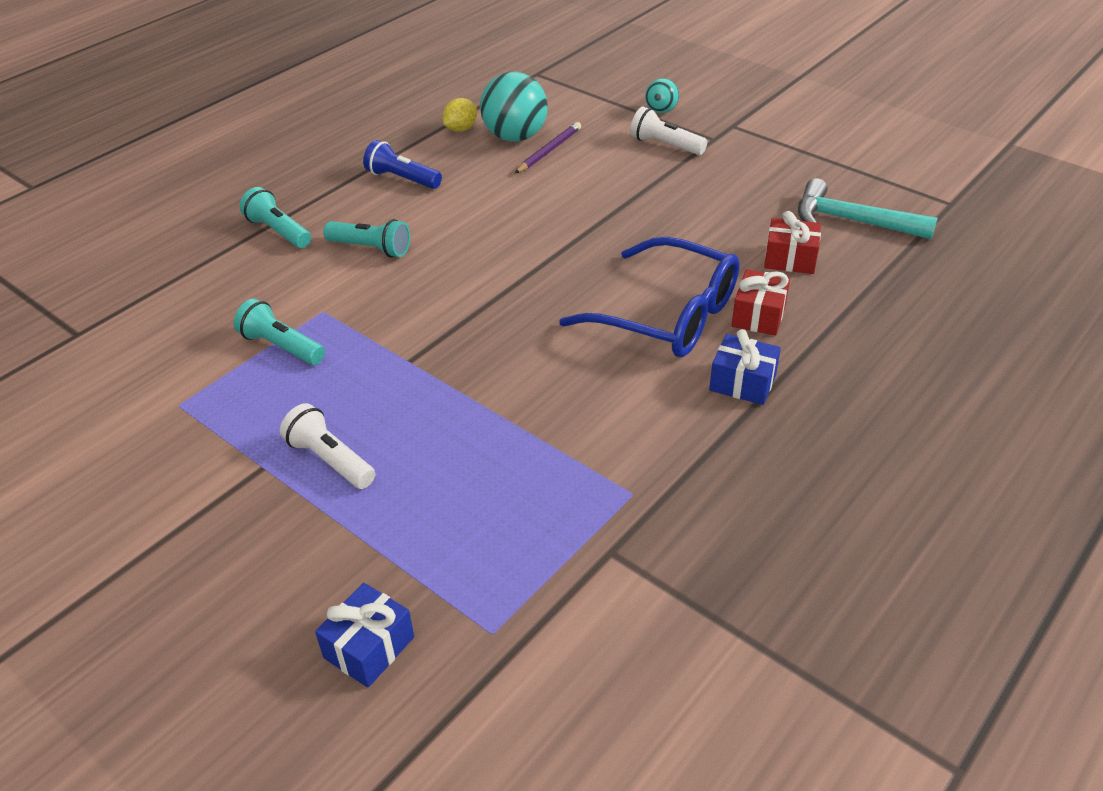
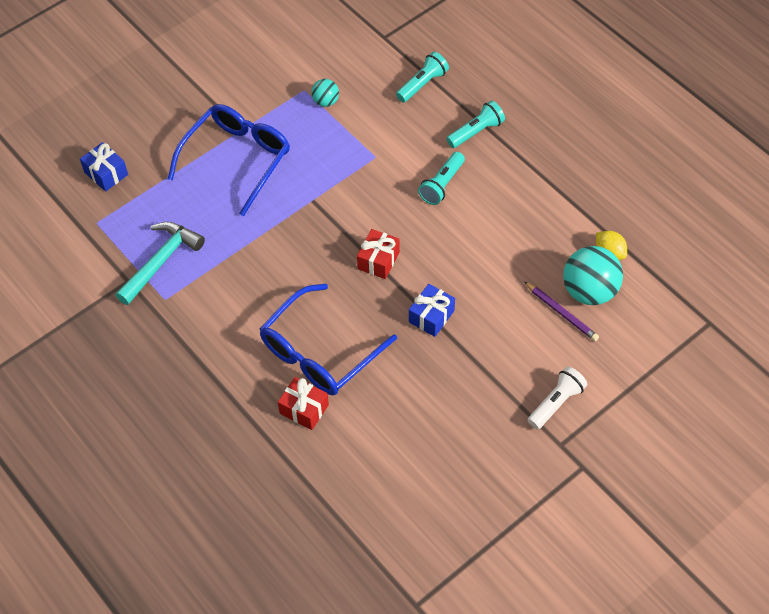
camera: 100 degrees right, 15 degrees up
turquoise flashlight [234,298,325,365] -> turquoise flashlight moved to [396,52,449,103]
white flashlight [280,403,375,489] -> blue glasses [168,104,290,216]
blue flashlight [363,140,442,189] -> none
turquoise ball [645,78,679,113] -> turquoise ball moved to [311,79,339,107]
blue gift [709,329,781,405] -> blue gift moved to [409,284,455,337]
red gift [764,211,821,274] -> red gift moved to [357,229,400,279]
turquoise hammer [798,178,938,239] -> turquoise hammer moved to [115,222,205,305]

